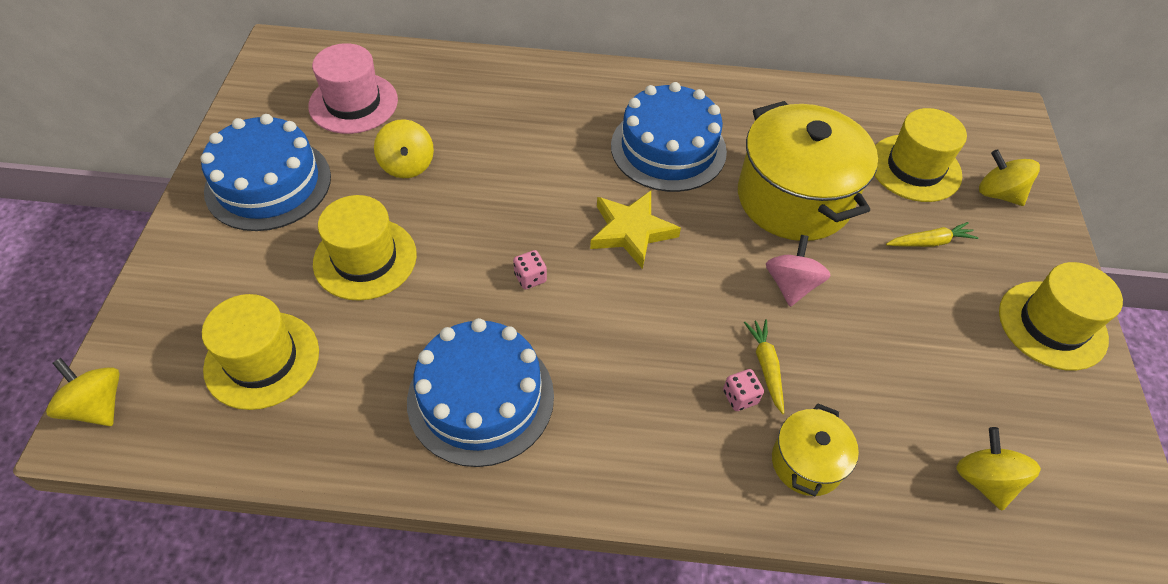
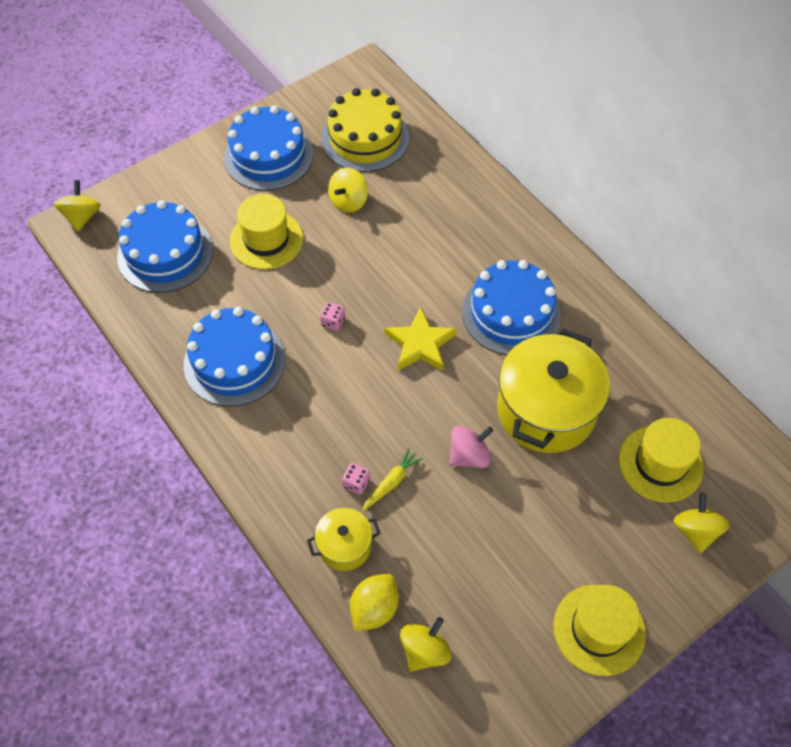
camera: 50 degrees right, 5 degrees up
yellow hat [202,294,319,410] -> blue cake [117,200,213,293]
pink hat [308,43,398,134] -> yellow cake [321,88,409,172]
yellow carrot [886,222,978,247] -> none
none -> yellow lemon [350,574,399,631]

